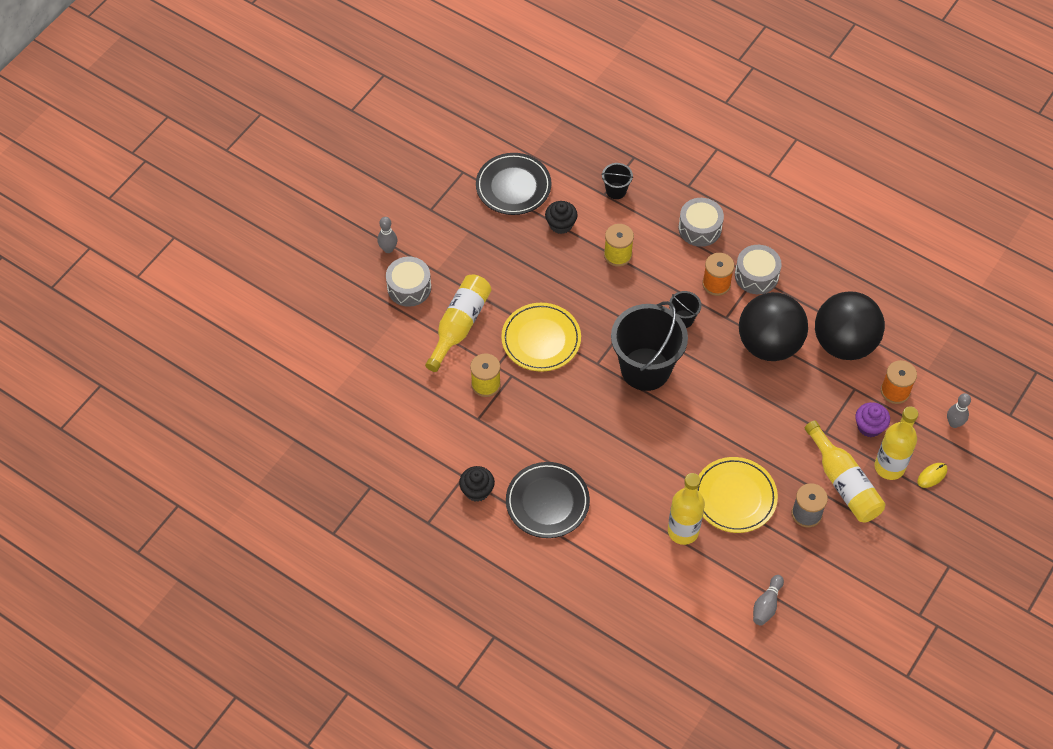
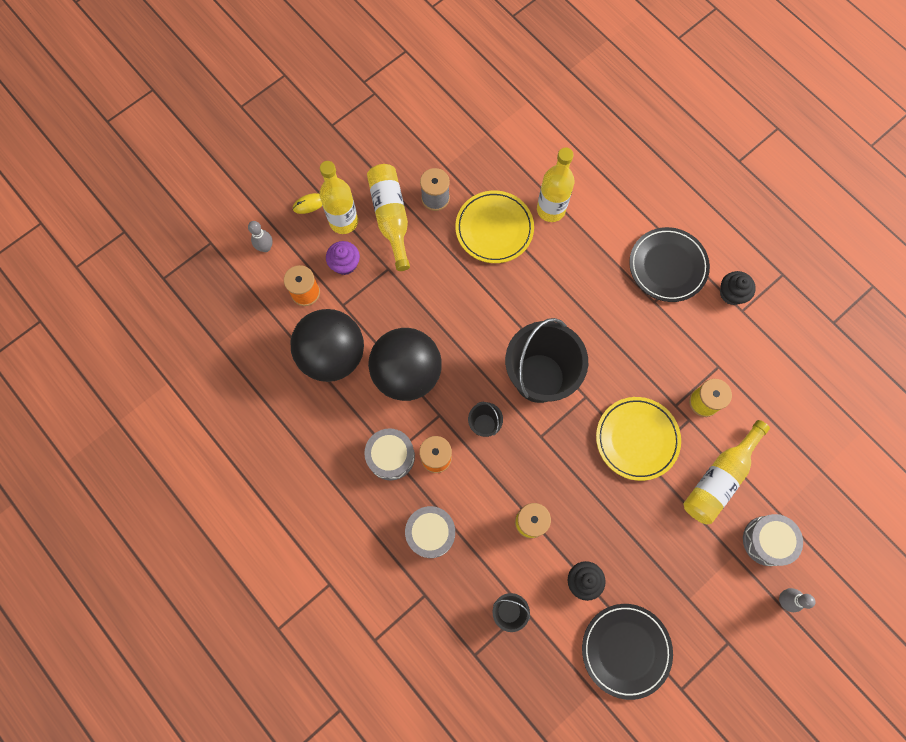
camera: 165 degrees left, 15 degrees up
grey bowling pin [753,575,784,626] -> none

